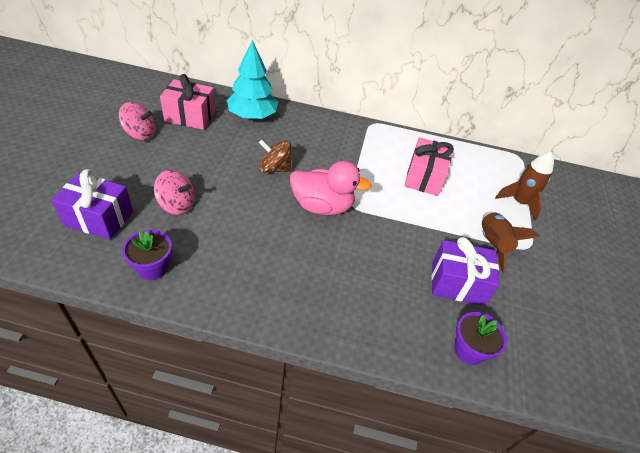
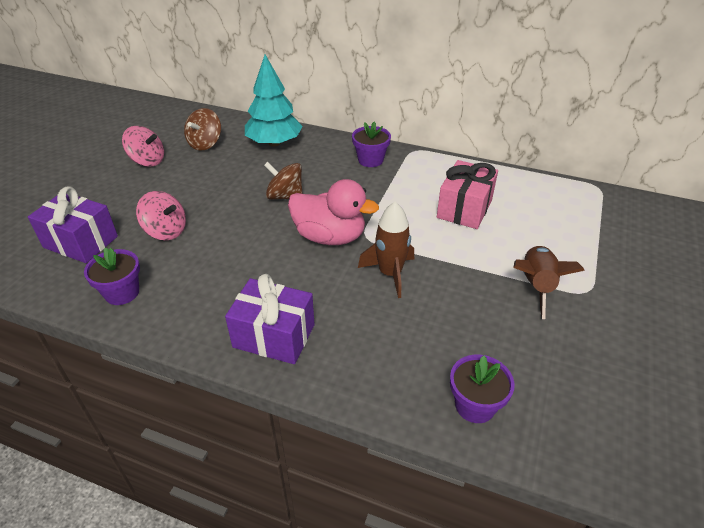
camera: 15 degrees right, 5 degrees down
pink gift [160,74,215,130] -> brown spinning top [184,108,221,151]
purple gift [432,237,500,306] -> purple gift moved to [225,274,315,364]
brown rocket [495,152,554,221] -> brown rocket moved to [358,202,414,298]
none -> purple flower pot [352,121,391,167]

